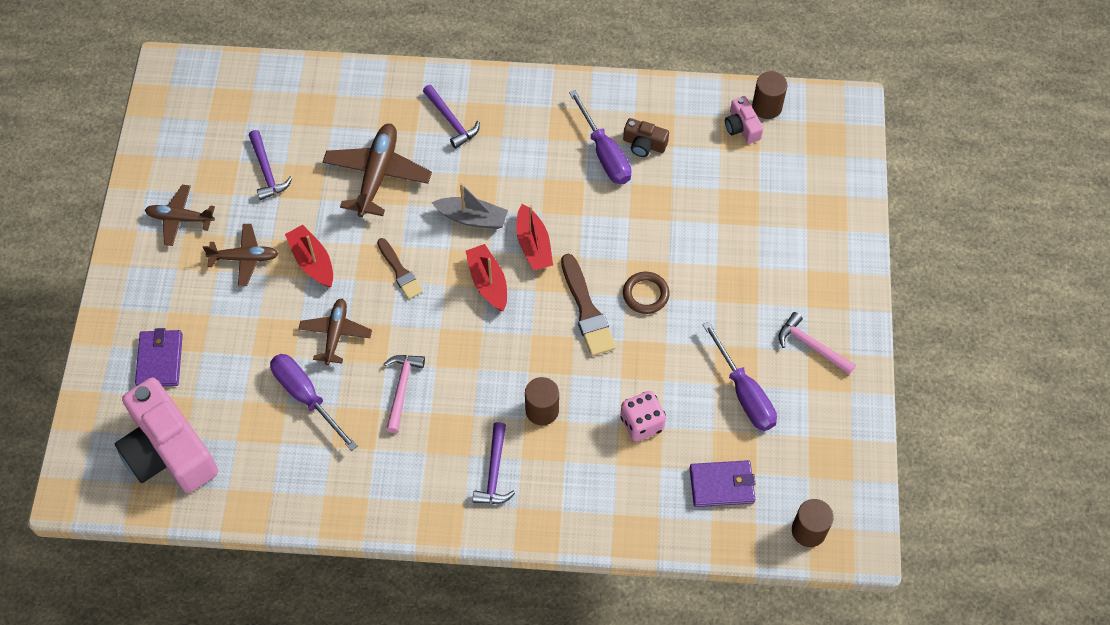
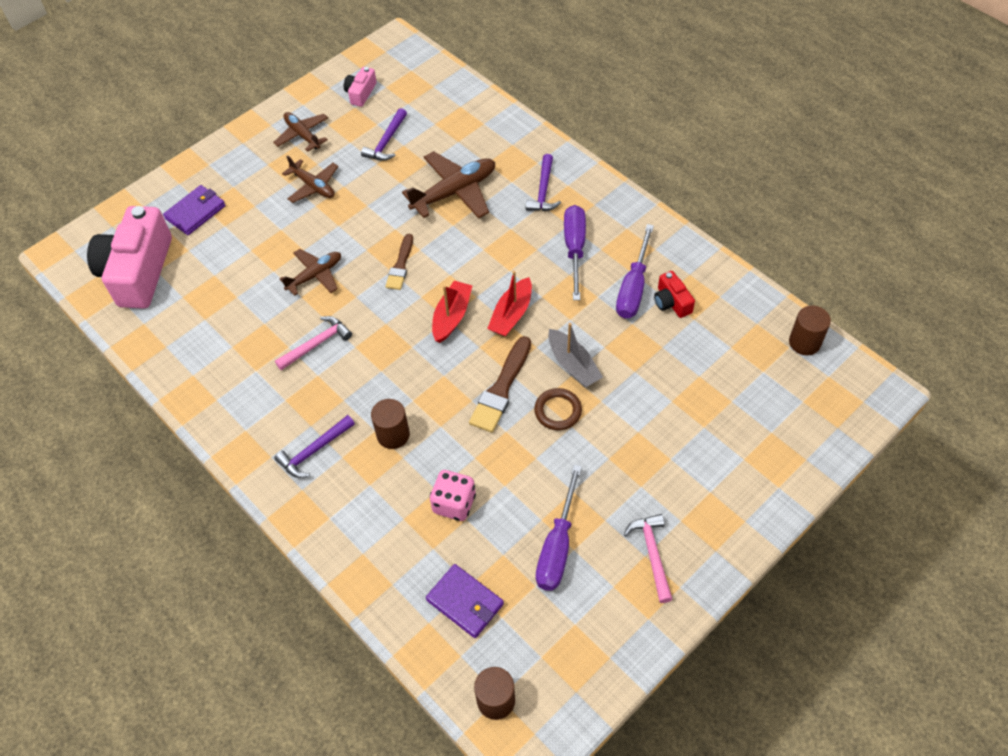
camera: 45 degrees right, 5 degrees down
purple screwdriver [270,354,358,451] -> purple screwdriver moved to [564,205,586,300]
red boat [285,225,333,287] -> none
grey boat [431,183,508,229] -> grey boat moved to [548,323,603,387]
brown camera [623,118,669,157] -> red camera [654,271,695,318]
pink camera [725,96,764,144] -> pink camera moved to [344,67,377,107]

